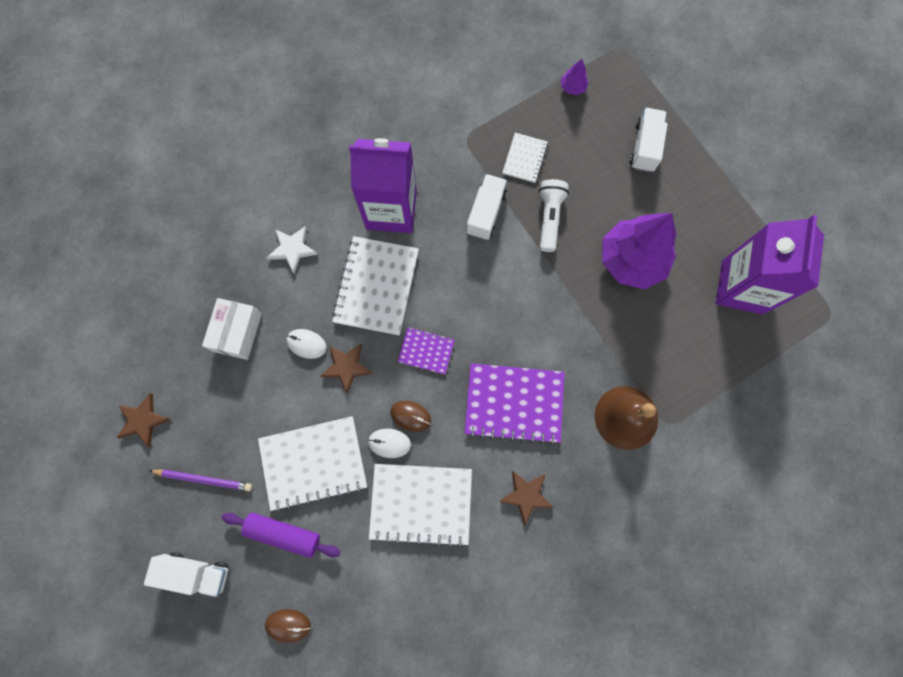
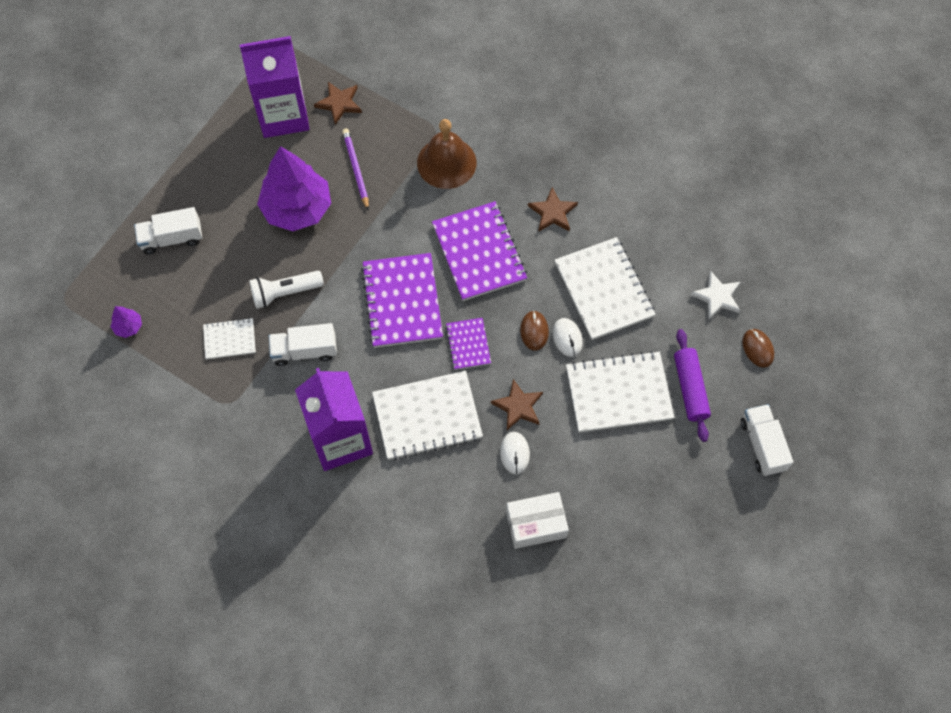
camera: 115 degrees left, 10 degrees down
brown star [117,394,170,447] -> brown star moved to [314,82,362,125]
purple pencil [149,469,252,491] -> purple pencil moved to [342,128,369,210]
white notebook [258,416,367,512] -> white notebook turned 60 degrees counterclockwise [566,351,674,433]
white star [267,226,318,273] -> white star moved to [691,271,741,319]
none -> purple notebook [361,253,443,348]

